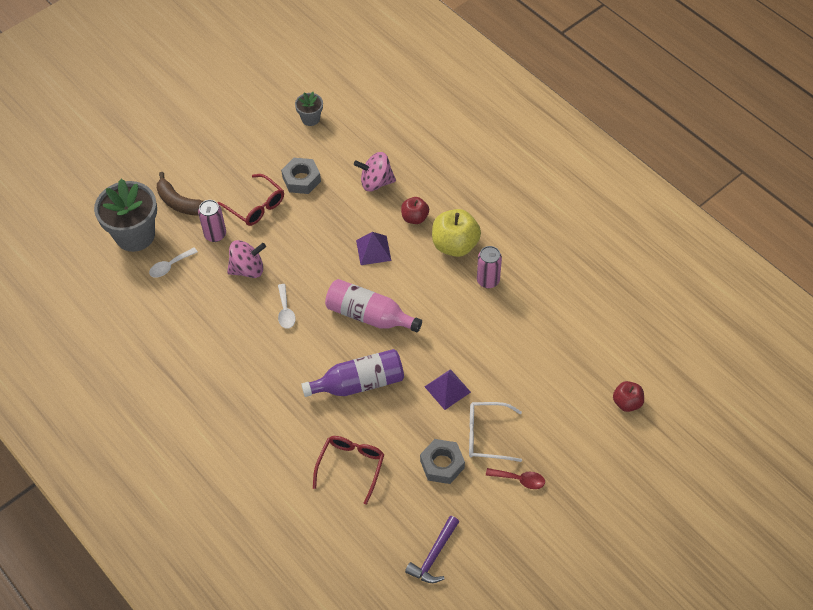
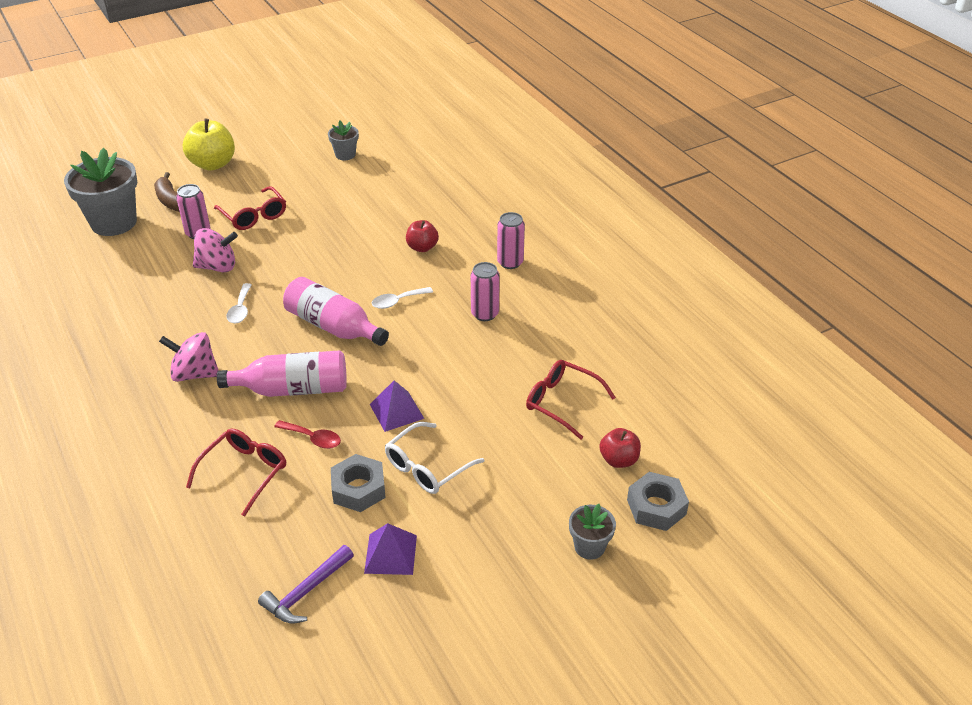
camera: 10 degrees right, 15 degrees down
white spoon [149,248,198,278] -> white spoon moved to [372,287,433,309]
grey nut [281,158,321,194] -> grey nut moved to [627,472,689,531]
purple bottle [301,349,404,397] -> pink bottle [217,350,347,397]
pink spinning top [354,152,396,191] -> pink spinning top moved to [159,332,219,382]
purple pyramid [356,232,391,265] -> purple pyramid moved to [364,523,417,575]
yellow apple [432,209,481,257] -> yellow apple moved to [183,119,235,171]
white glasses [469,402,522,462] -> white glasses turned 60 degrees counterclockwise [385,422,484,494]
red spoon [486,468,545,489] -> red spoon moved to [274,420,341,449]
none -> pink can [497,212,525,269]
none -> red glasses [526,360,616,440]
none -> grey flower pot [569,504,616,560]

